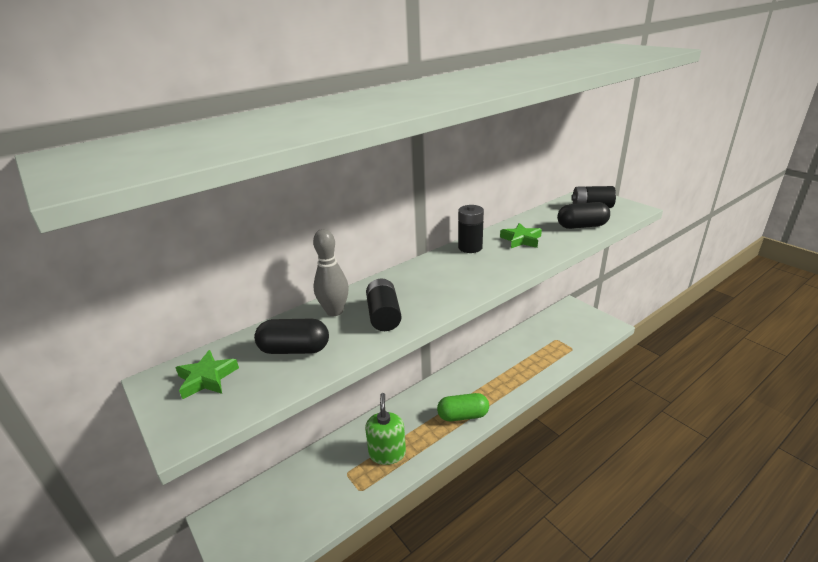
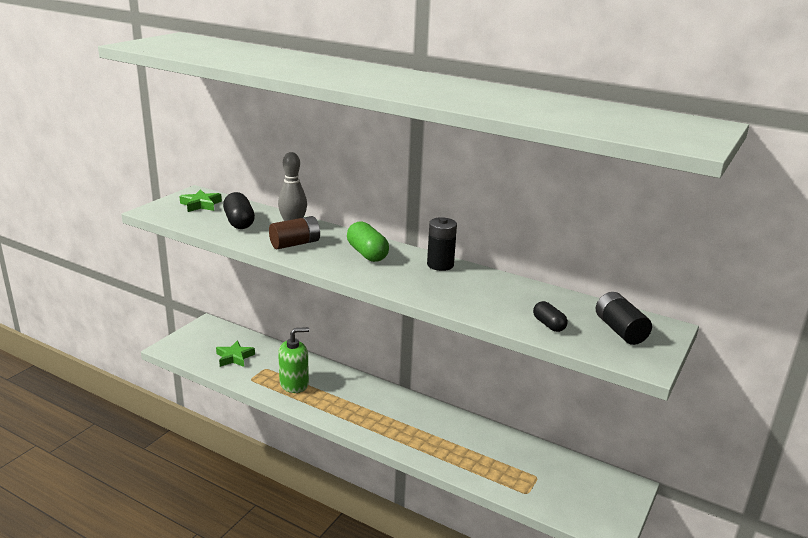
camera: 65 degrees right, 5 degrees down
black battery [366,279,401,331] -> brown battery [269,216,320,249]
green capsule [437,393,489,421] -> green capsule moved to [347,222,389,262]
green star [500,223,542,248] -> green star moved to [216,340,255,367]
black capsule [557,202,610,229] -> black capsule [533,301,568,332], size x0.61

